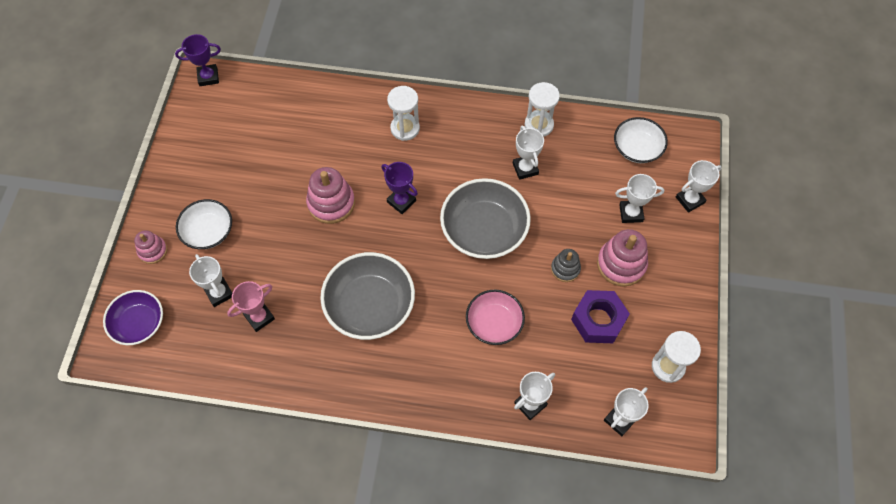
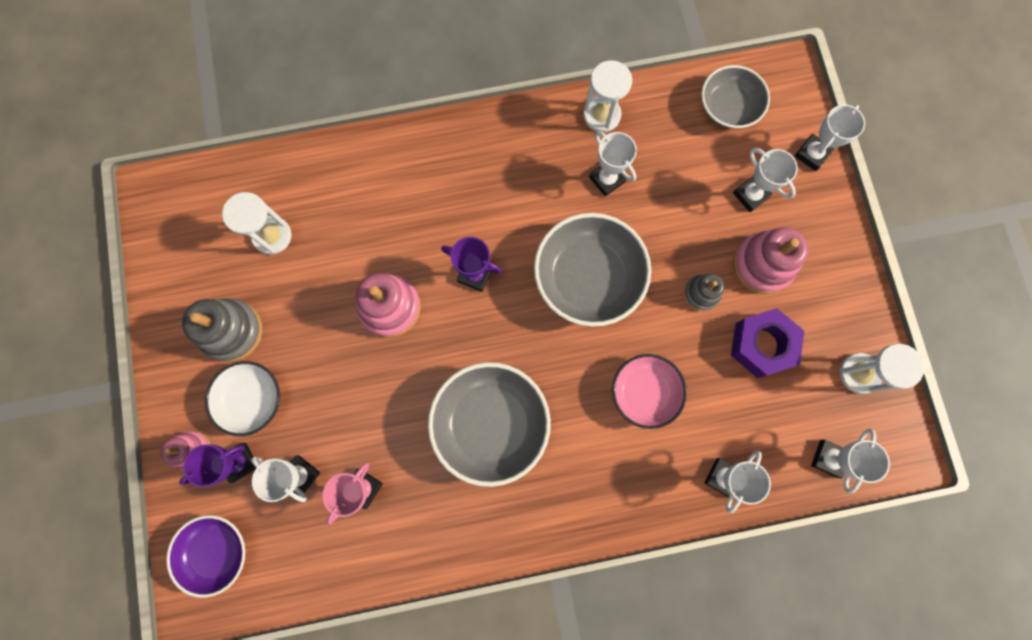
camera: 20 degrees left, 15 degrees up
purple trophy [175,34,221,86] -> purple trophy moved to [179,443,256,487]
white hourglass [387,86,420,141] -> white hourglass moved to [222,192,291,254]
white bowl [614,117,668,163] -> grey bowl [701,65,770,129]
white trophy [615,174,664,223] -> white trophy turned 75 degrees clockwise [733,148,798,212]
none -> grey stacking toy [182,298,263,362]

